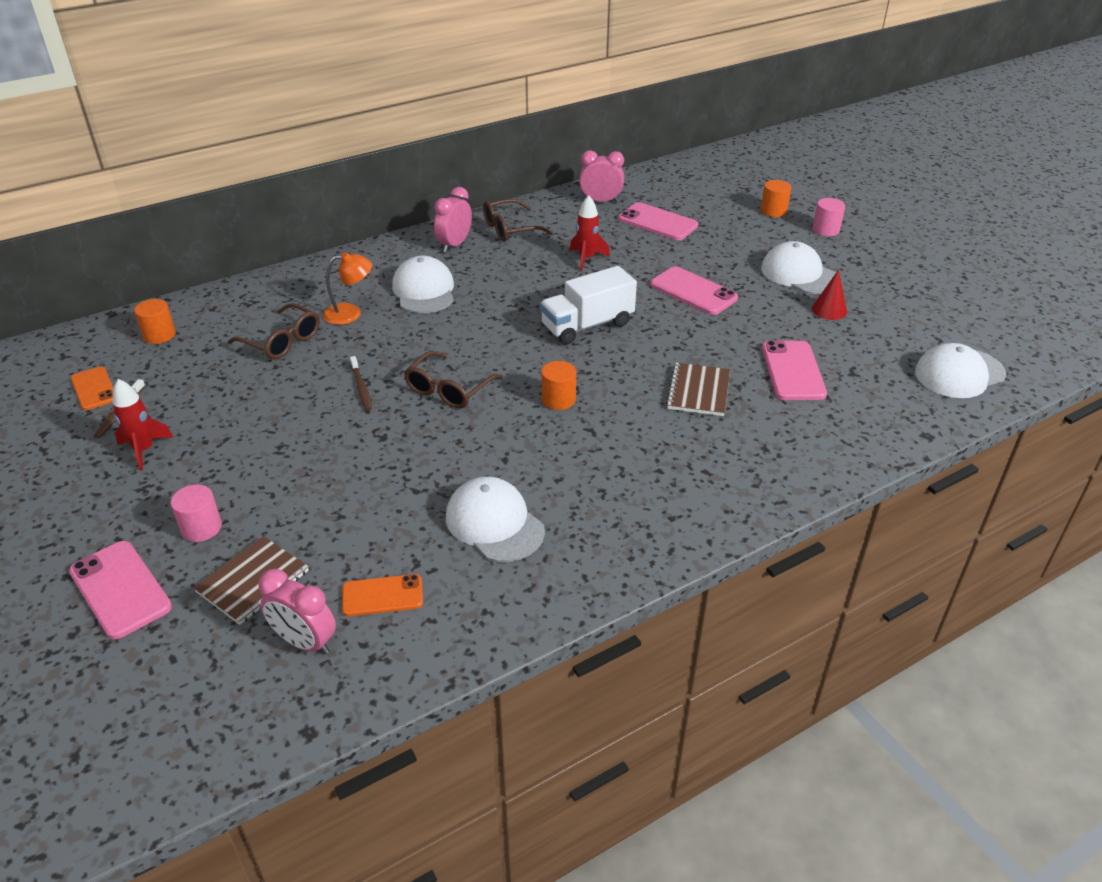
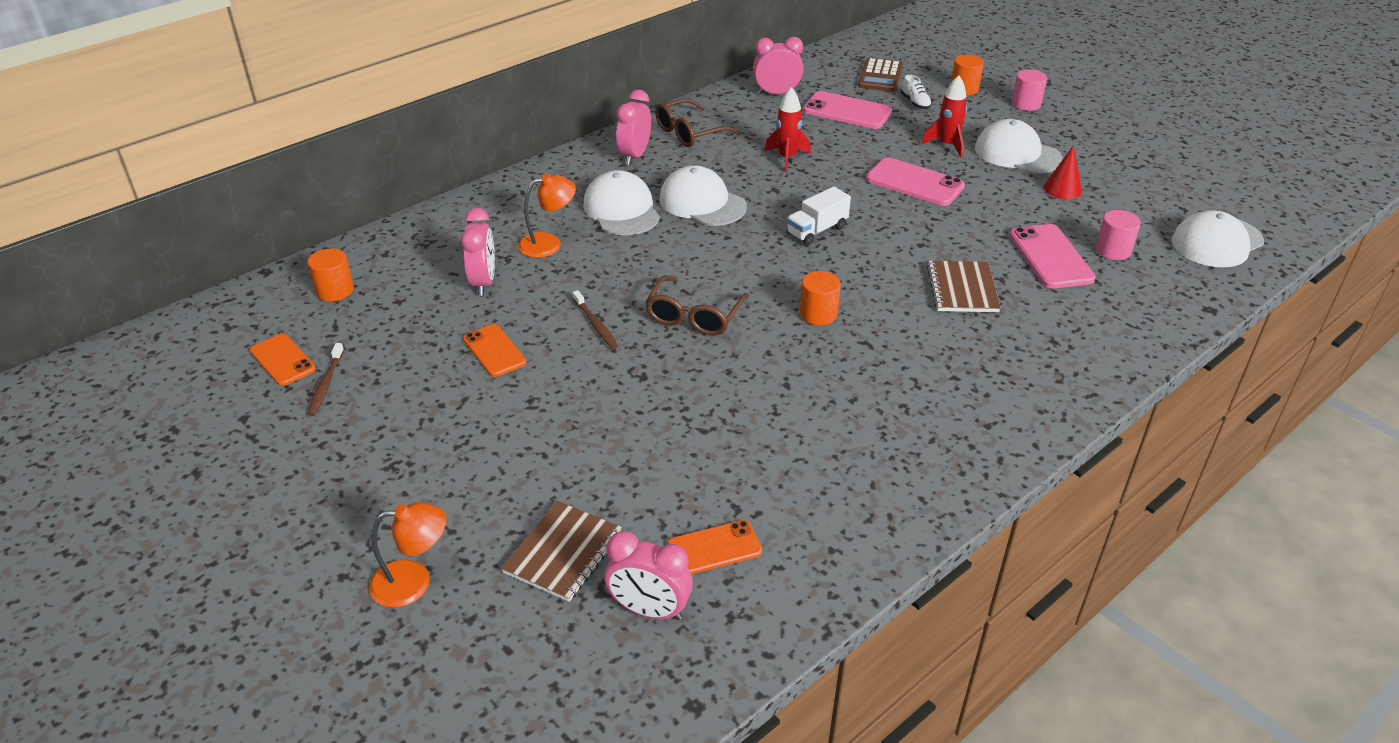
camera: 10 degrees left, 0 degrees up
pink phone [69,541,172,639] -> orange lamp [369,502,446,608]
red rocket [112,379,174,471] -> red rocket moved to [921,75,967,158]
pink cylinder [171,485,222,542] -> pink cylinder moved to [1095,210,1141,260]
brown glasses [228,303,320,359] -> pink clock [461,208,495,296]
white cap [446,476,545,562] -> white cap moved to [659,165,747,226]
white truck [540,266,637,345] -> white truck [787,187,851,245], size x0.64
none -> orange phone [463,324,527,377]
none -> brown calculator [858,58,903,92]
none -> white shoe [901,75,932,109]

